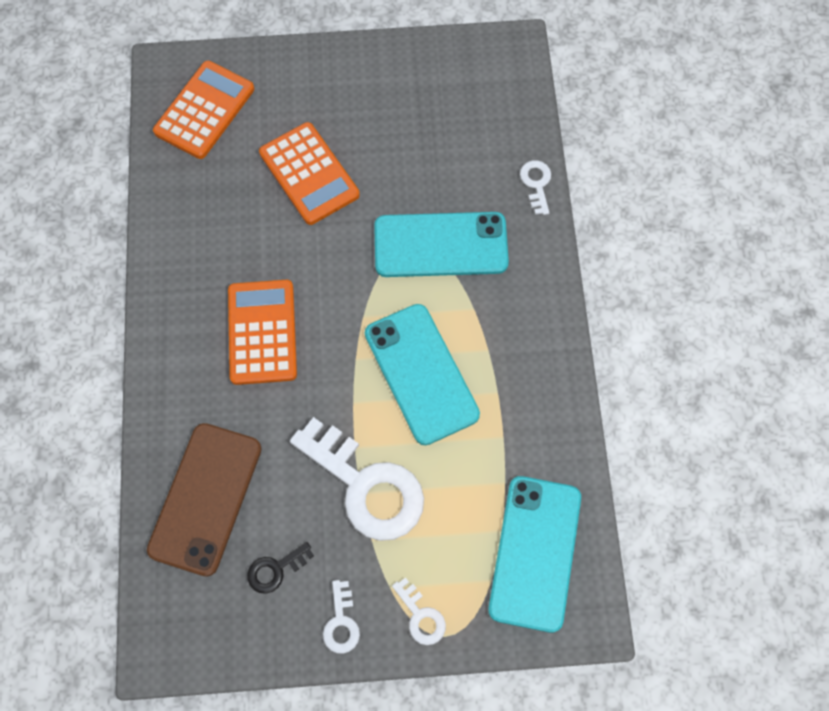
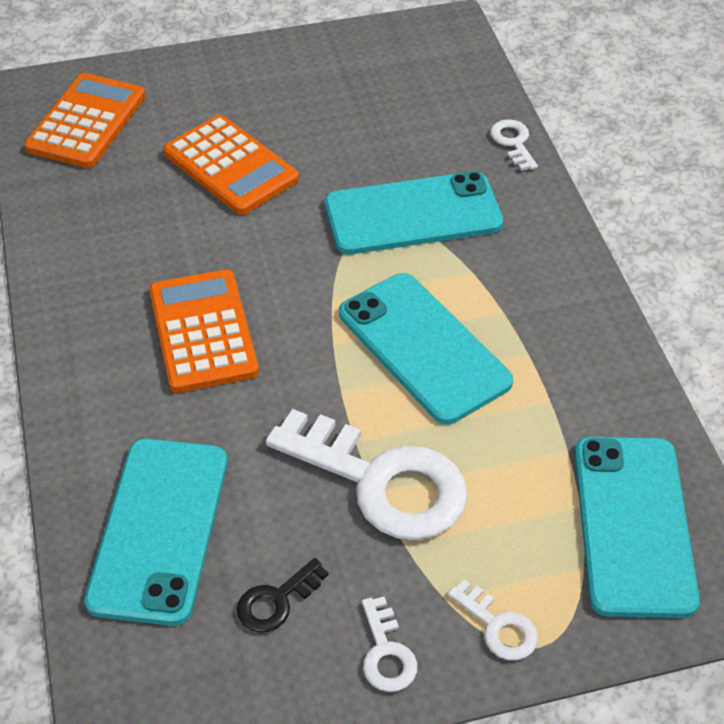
camera: 10 degrees left, 20 degrees down
brown phone [147,423,262,577] -> turquoise phone [84,439,227,626]

